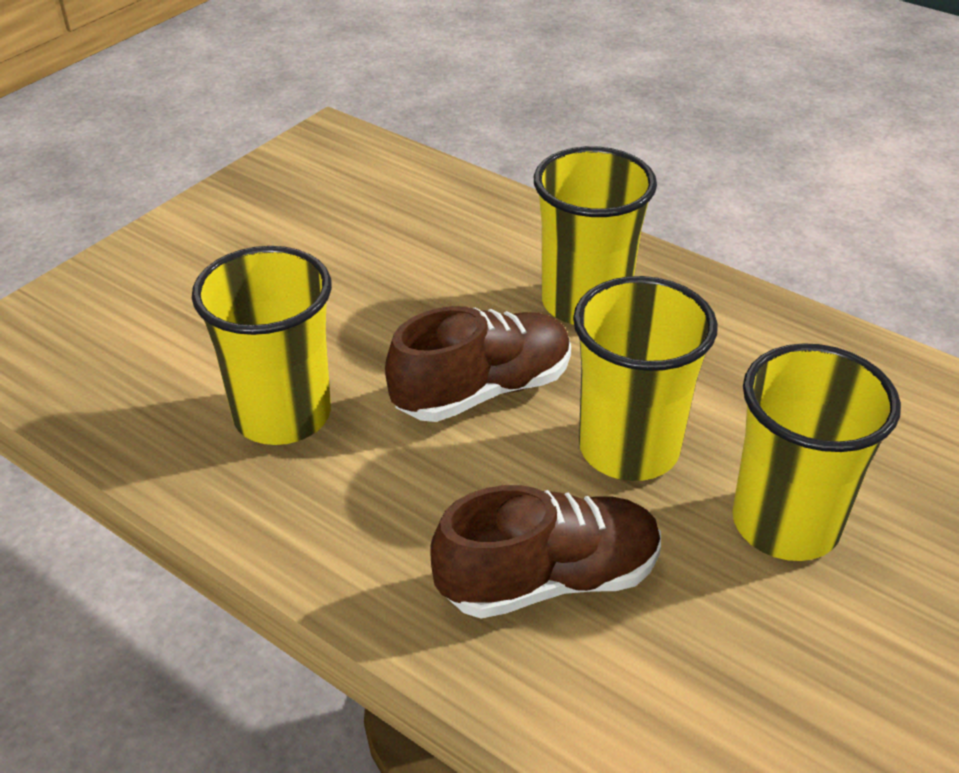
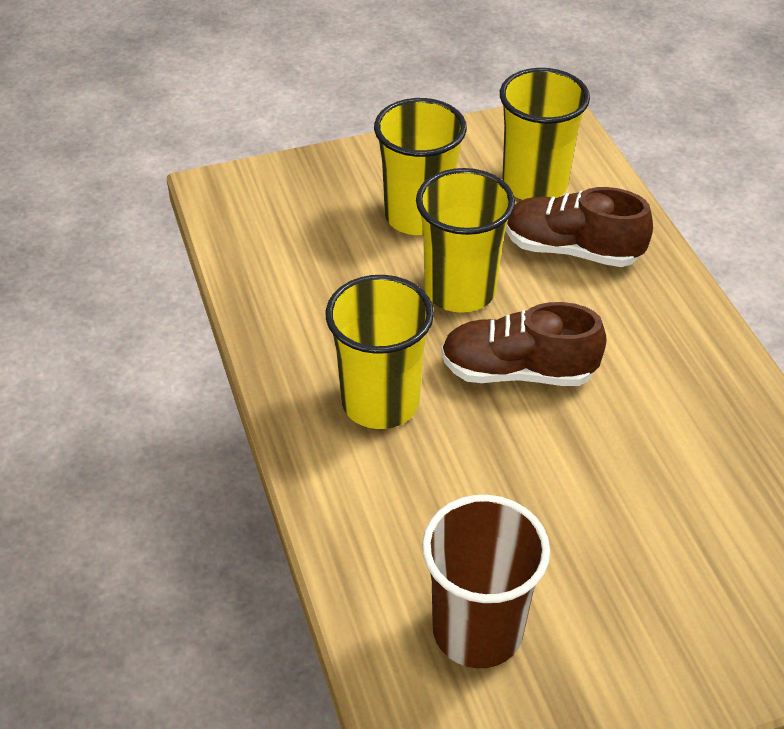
camera: 145 degrees left, 5 degrees up
yellow cup [192,246,332,445] -> yellow cup moved to [500,68,590,200]
none -> brown cup [422,495,550,668]

